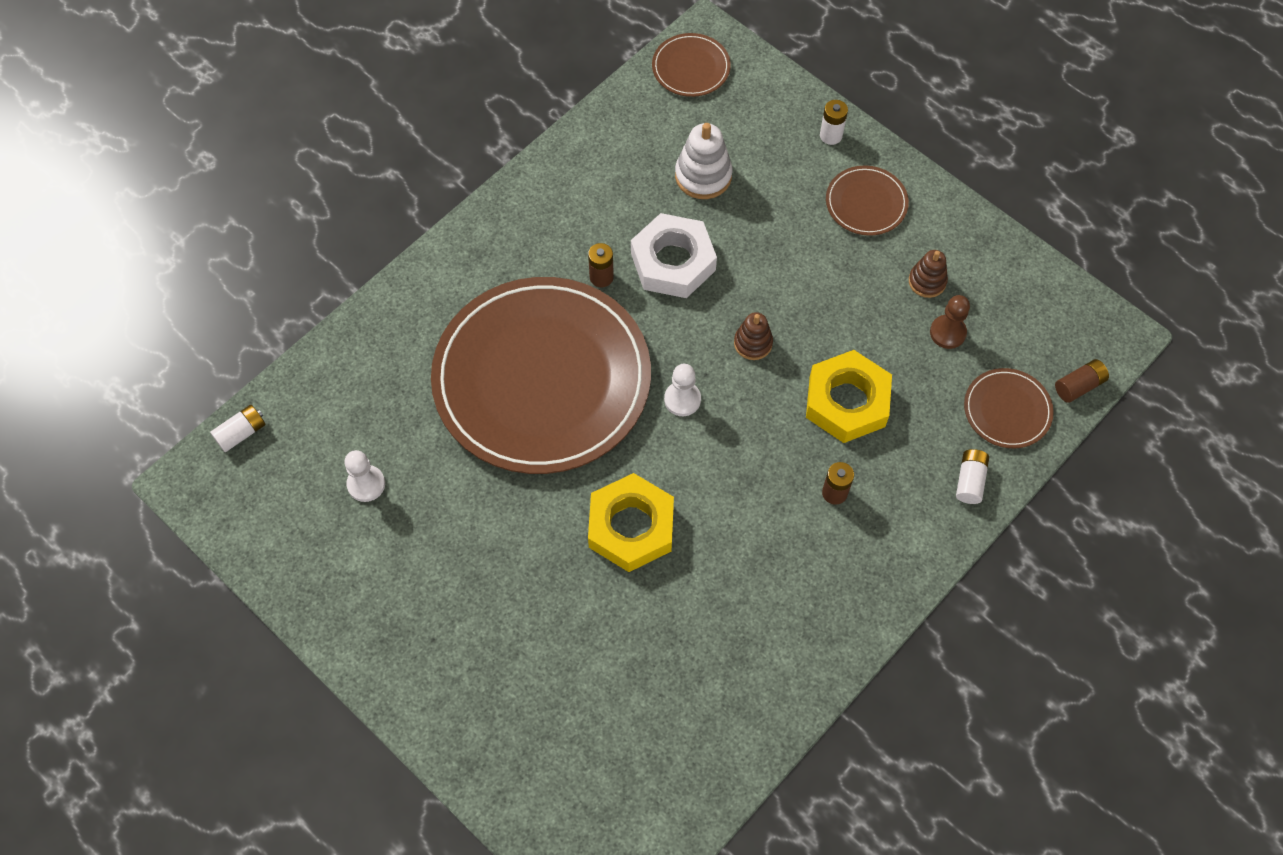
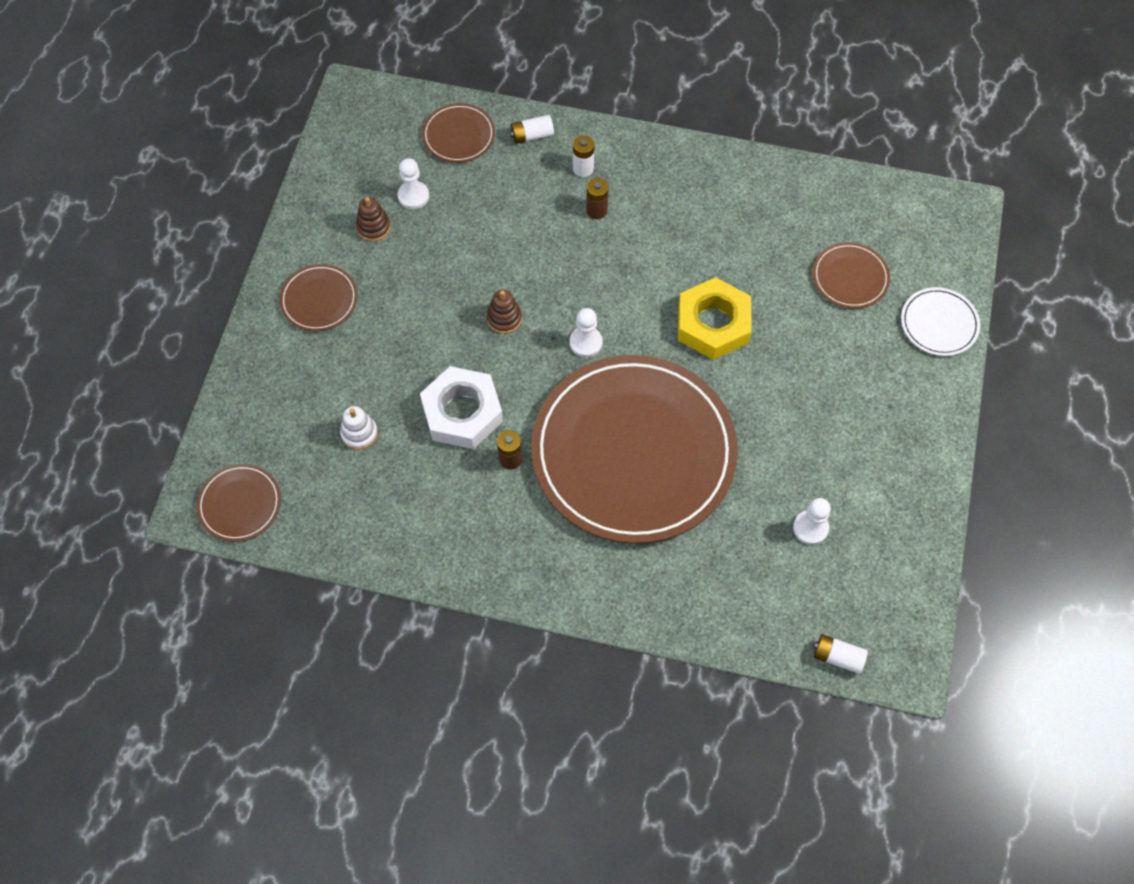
camera: 120 degrees left, 0 degrees up
white stacking toy [675,123,732,199] -> white stacking toy [340,406,378,450], size x0.64
yellow nut [806,350,892,443] -> none
white battery [820,100,848,145] -> white battery moved to [573,136,595,177]
brown pawn [930,295,970,349] -> white pawn [398,158,429,209]
brown battery [1055,359,1109,403] -> none
none -> brown plate [813,242,890,309]
none -> white plate [901,287,980,356]

